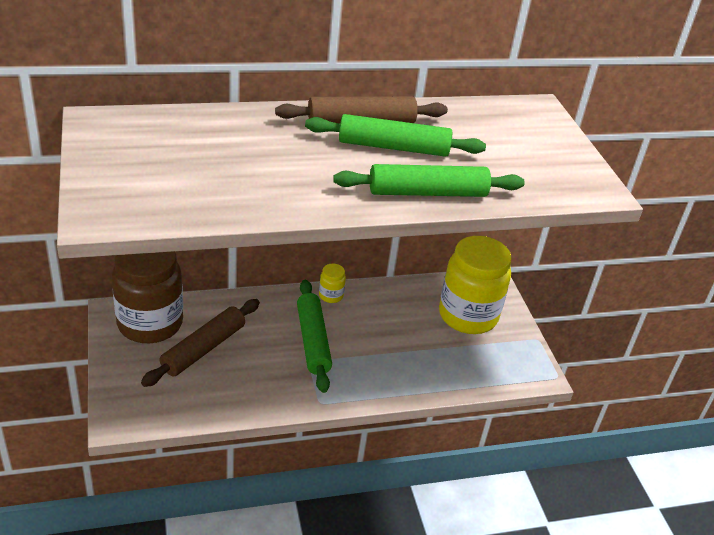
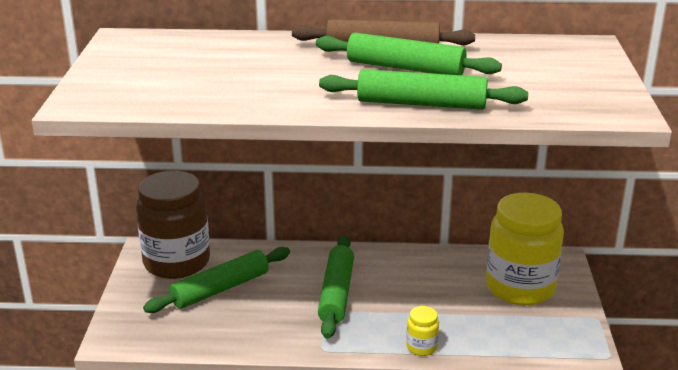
camera: 20 degrees right, 10 degrees down
brown rolling pin [141,299,260,387] -> green rolling pin [143,247,290,313]
yellow jar [319,263,346,303] -> yellow jar moved to [406,306,439,356]

